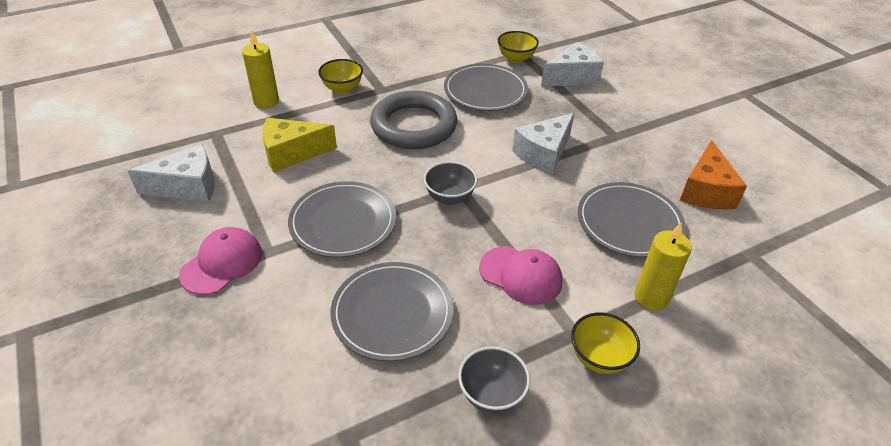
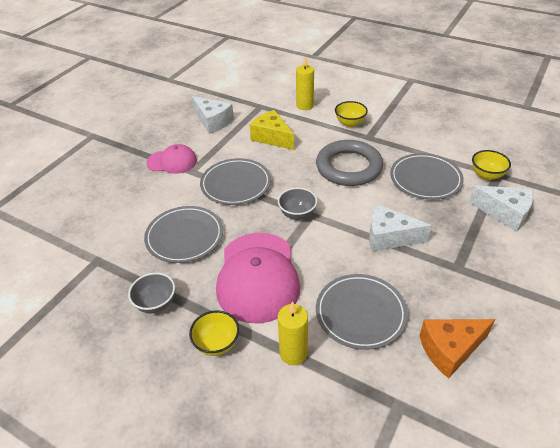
camera: 60 degrees right, 0 degrees up
pink cap [479,246,562,305] -> pink cap [216,233,300,324], size x1.79

